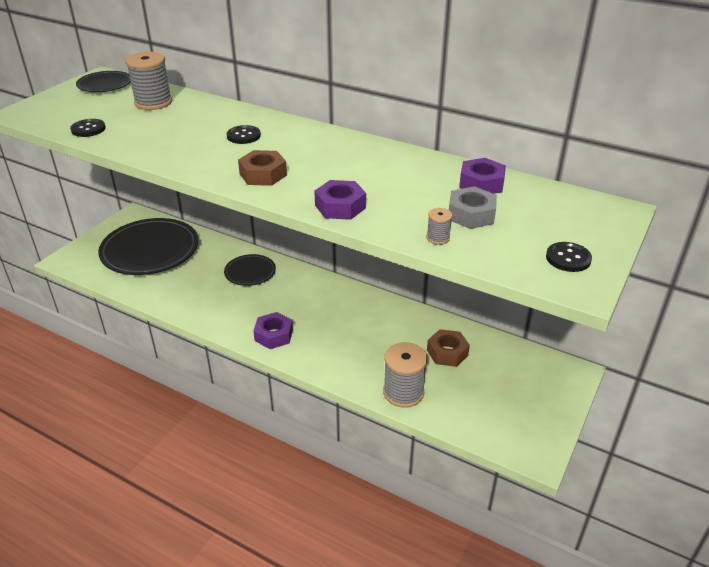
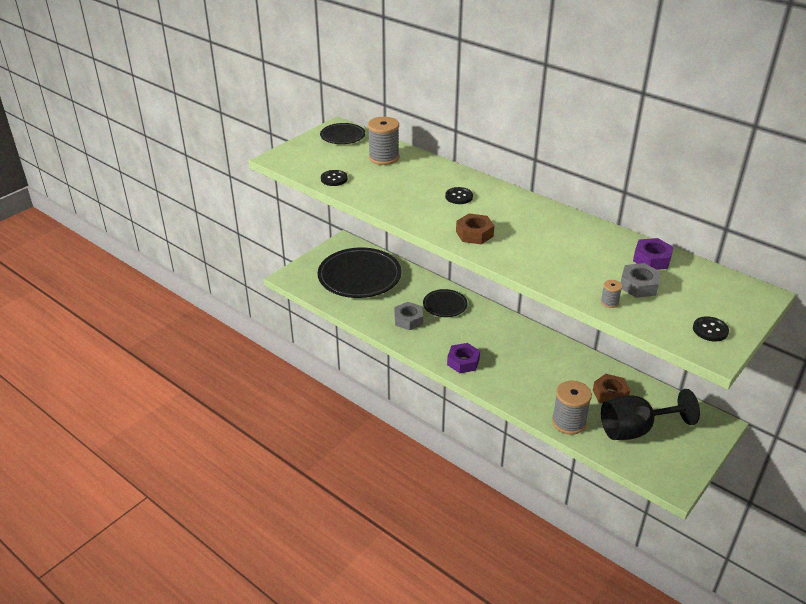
camera: 10 degrees right, 0 degrees up
purple nut [314,180,366,220] -> none
none -> grey nut [394,302,423,330]
none -> black goblet [601,389,700,440]

